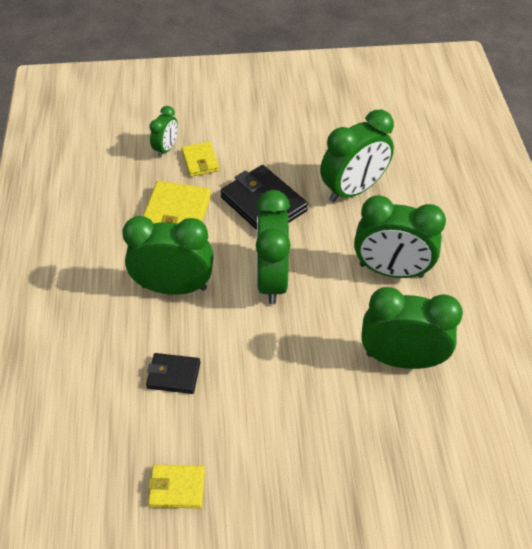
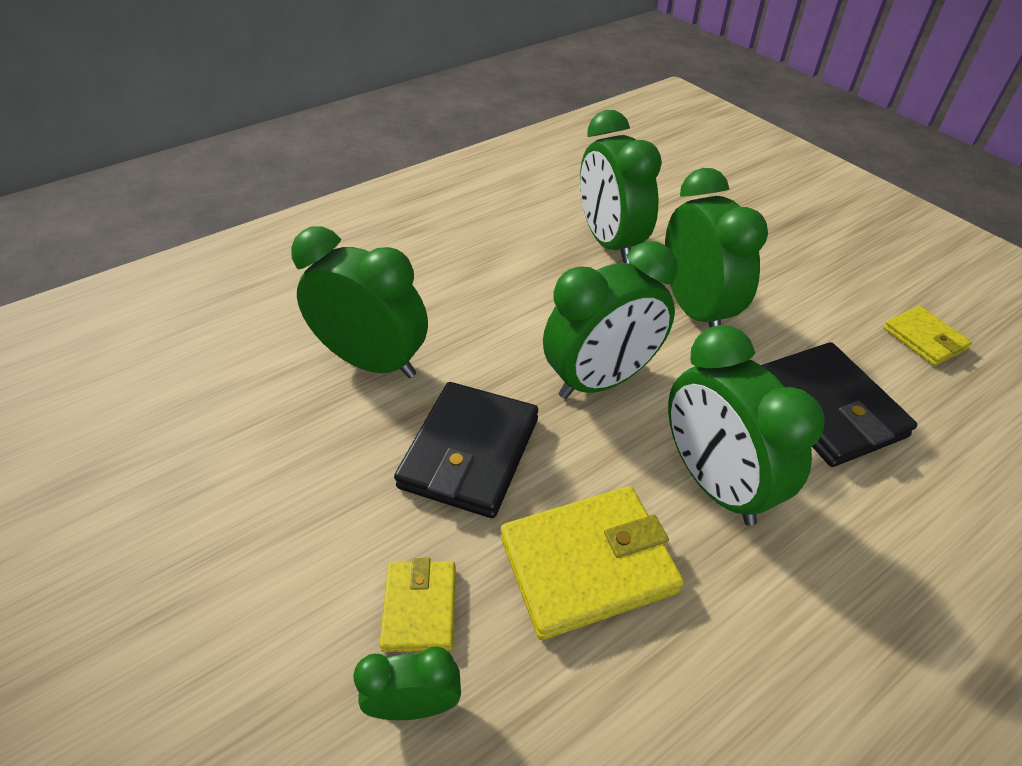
camera: 120 degrees left, 5 degrees down
black wallet [146,353,200,394] -> black wallet [761,342,917,467], size x1.77
yellow wallet [181,141,219,177] -> yellow wallet turned 45 degrees counterclockwise [379,558,456,652]
green clock [354,195,446,278] -> green clock moved to [665,168,768,327]

